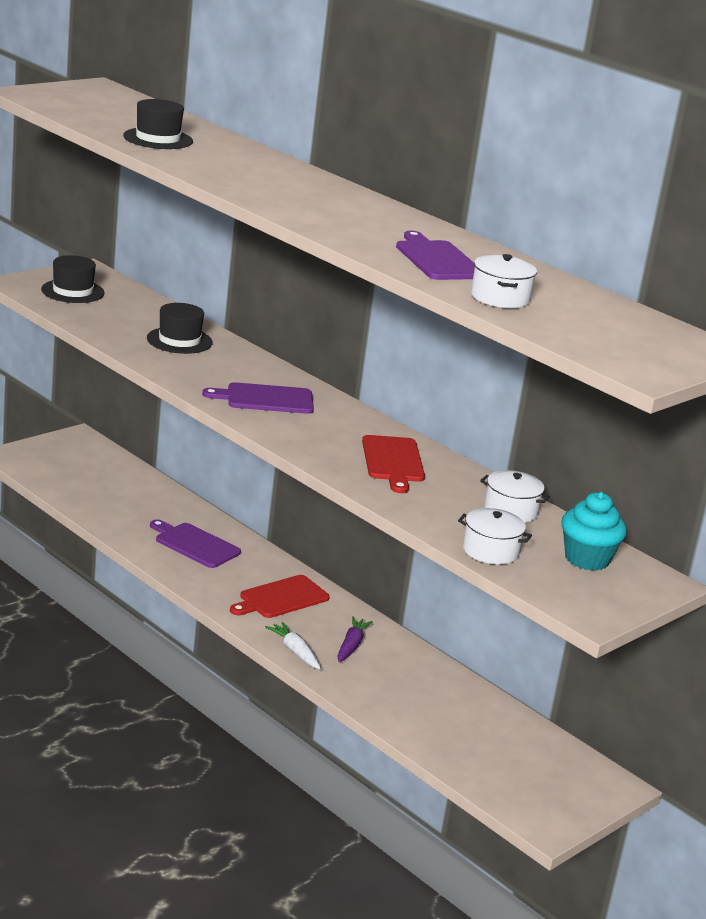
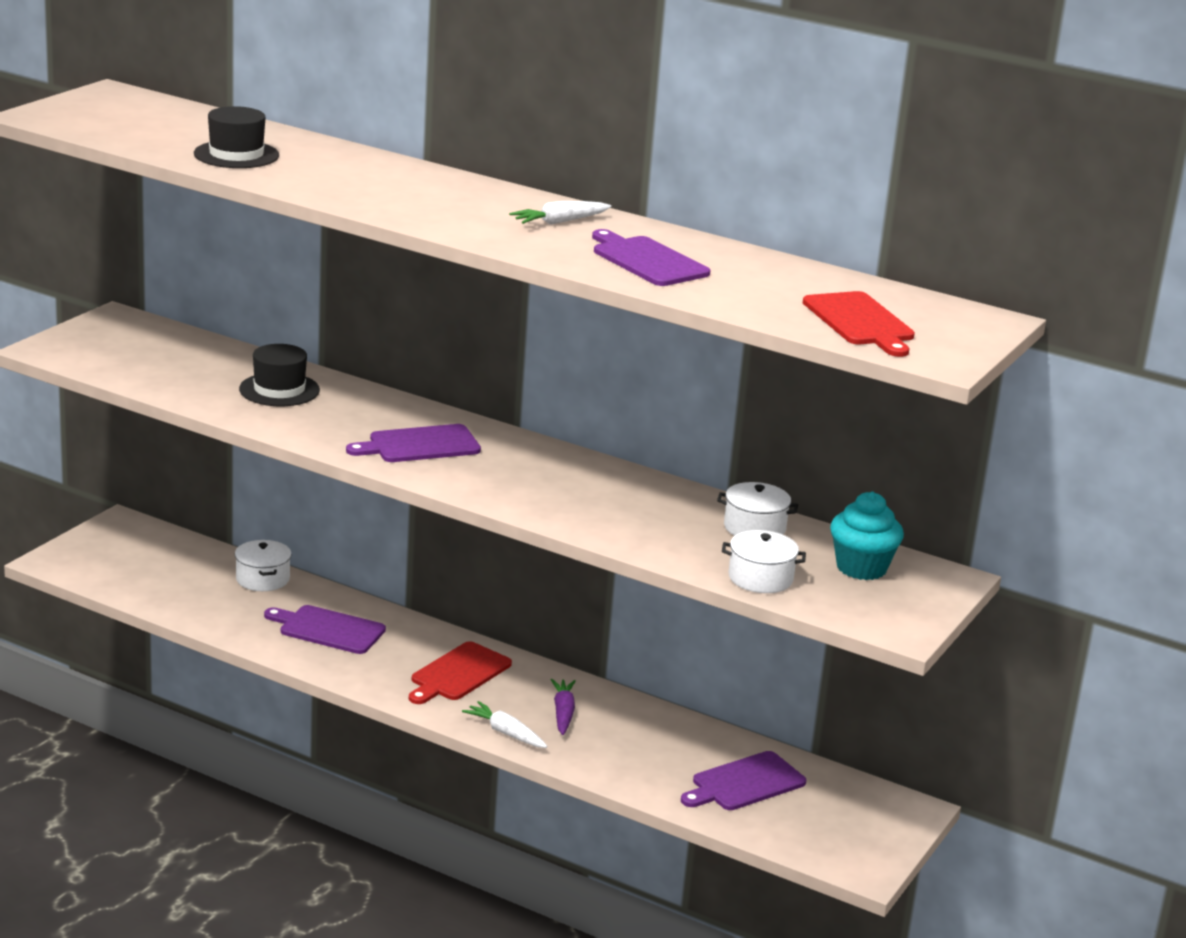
camera: 15 degrees left, 0 degrees up
black hat [41,255,105,303] -> none
red cutting board [362,435,425,493] -> red cutting board moved to [803,291,915,357]
white pot [471,254,537,308] -> white pot moved to [235,540,292,591]
none -> white carrot [509,201,612,225]
none -> purple cutting board [681,751,806,810]

